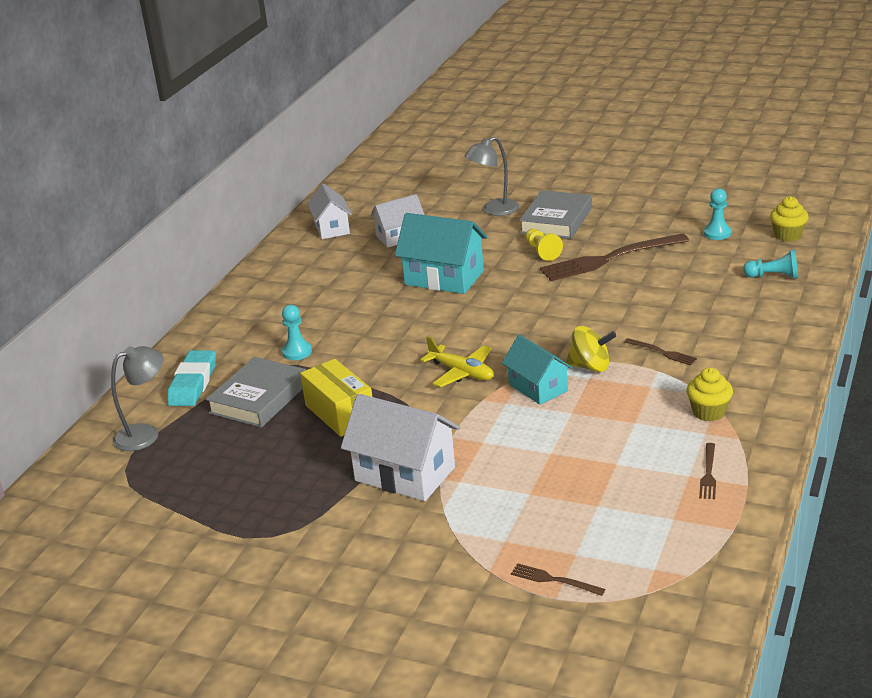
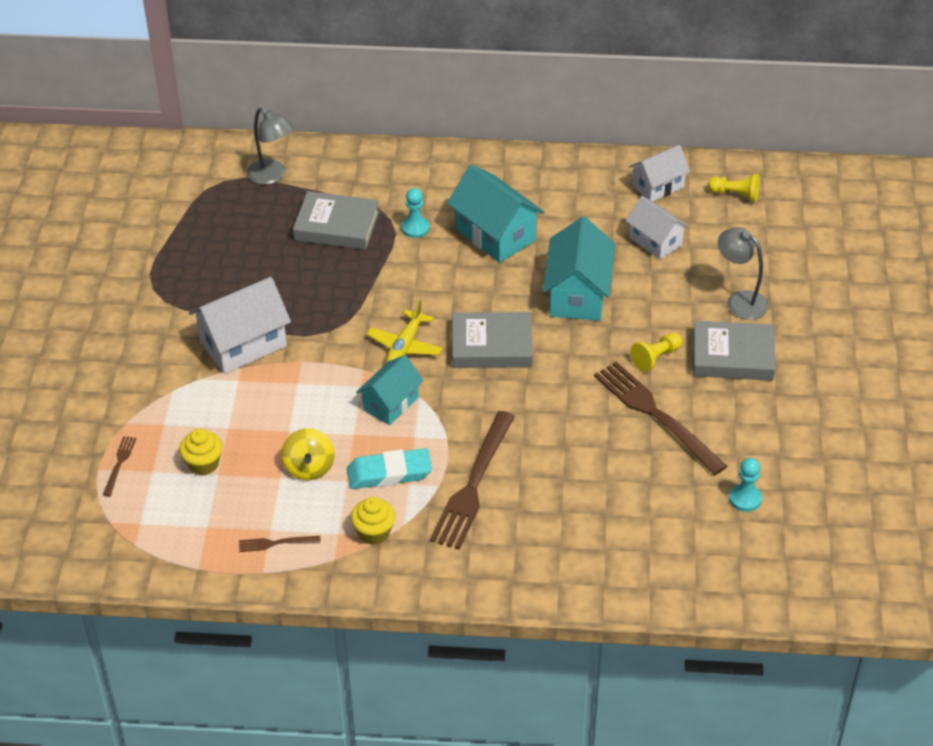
camera: 70 degrees right, 15 degrees up
turquoise eraser [167,350,216,406] -> turquoise eraser moved to [347,448,432,489]
yellow box [300,359,372,437] -> none
white house [341,394,460,501] -> white house turned 45 degrees clockwise [189,277,291,374]
yellow spinning top [566,326,616,372] -> yellow spinning top moved to [281,428,335,480]
brown fork [624,338,697,366] -> brown fork [430,411,515,550], size x2.27
turquoise pawn [743,249,798,279] -> none
yellow cupcake [770,196,809,242] -> yellow cupcake moved to [179,429,223,475]
none -> turquoise house [447,164,544,263]
none -> grey book [452,312,533,368]
none -> yellow pawn [708,174,760,202]

